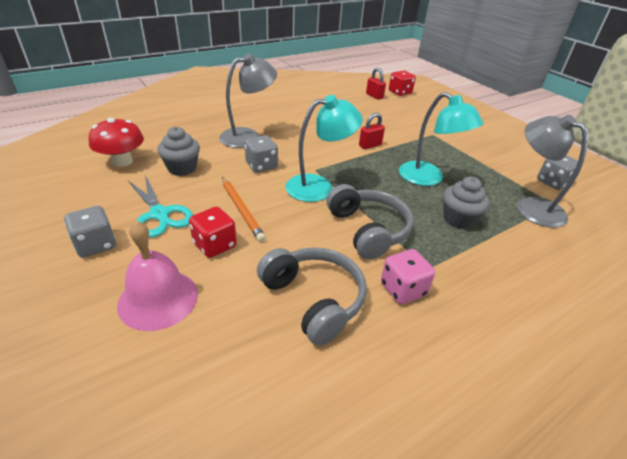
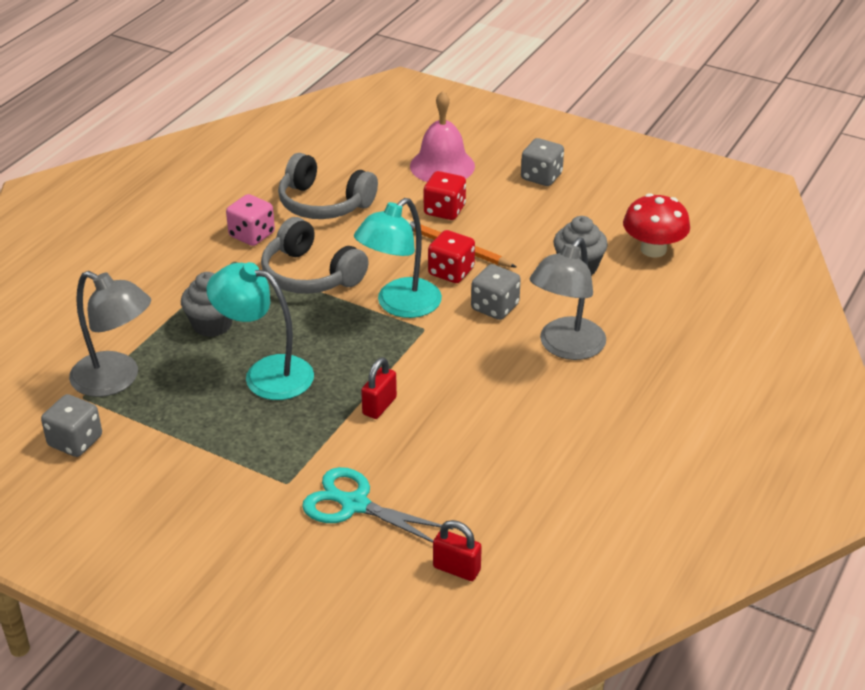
camera: 155 degrees right, 0 degrees up
turquoise scissors [128,175,193,238] -> turquoise scissors moved to [302,467,453,543]
red dice [389,70,416,96] -> red dice moved to [428,230,475,283]

